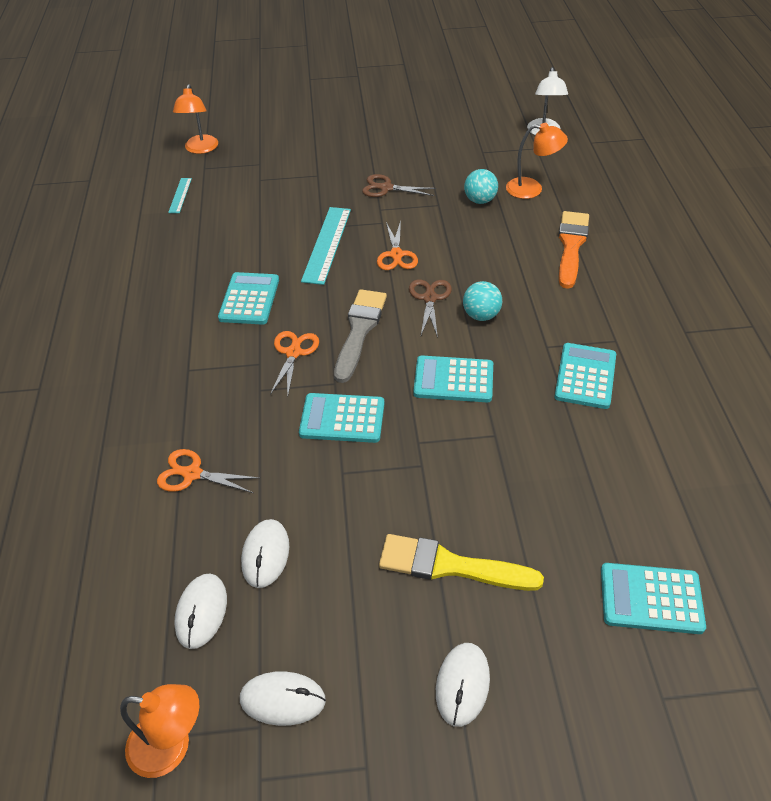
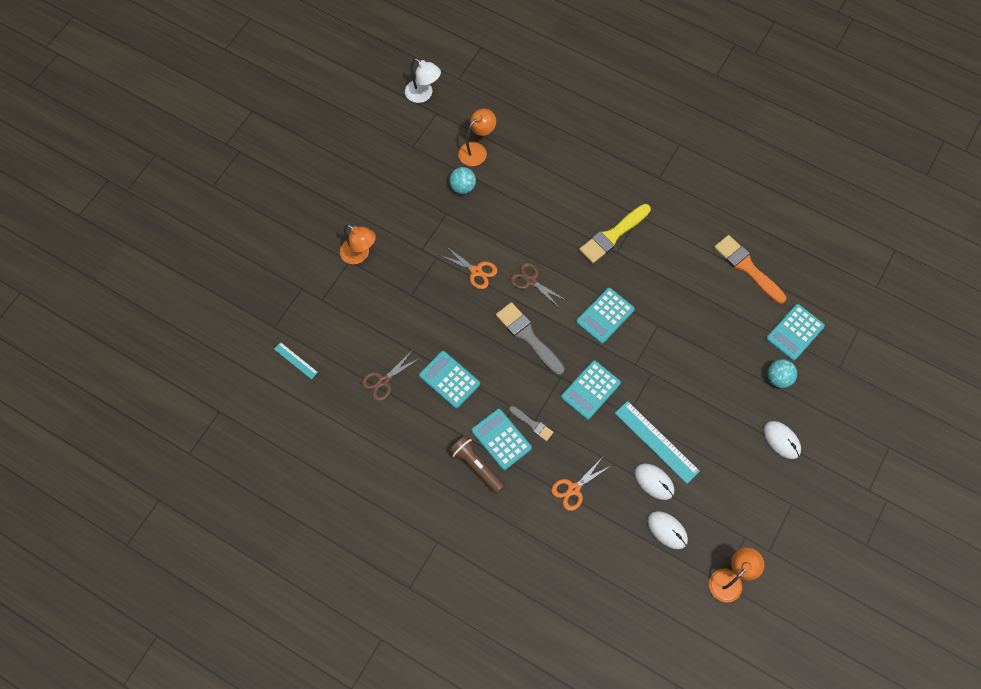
camera: 55 degrees left, 20 degrees up
orange lamp [173,84,218,154] -> orange lamp moved to [340,224,376,264]
white mouse [240,671,326,726] -> none
orange scissors [270,331,319,396] -> none
turquoise ruler [301,207,351,285] -> turquoise ruler moved to [615,401,700,484]
brown scissors [362,174,436,197] -> brown scissors moved to [361,351,420,401]
yellow brush [379,534,544,591] -> yellow brush moved to [579,204,651,263]
turquoise ball [463,281,502,321] -> turquoise ball moved to [768,359,797,388]
turquoise calculator [554,343,616,409] -> turquoise calculator moved to [471,409,532,470]
orange brush [558,211,589,289] -> orange brush moved to [714,235,786,304]
none -> brown flashlight [449,435,505,494]
none -> grey brush [509,406,553,441]

